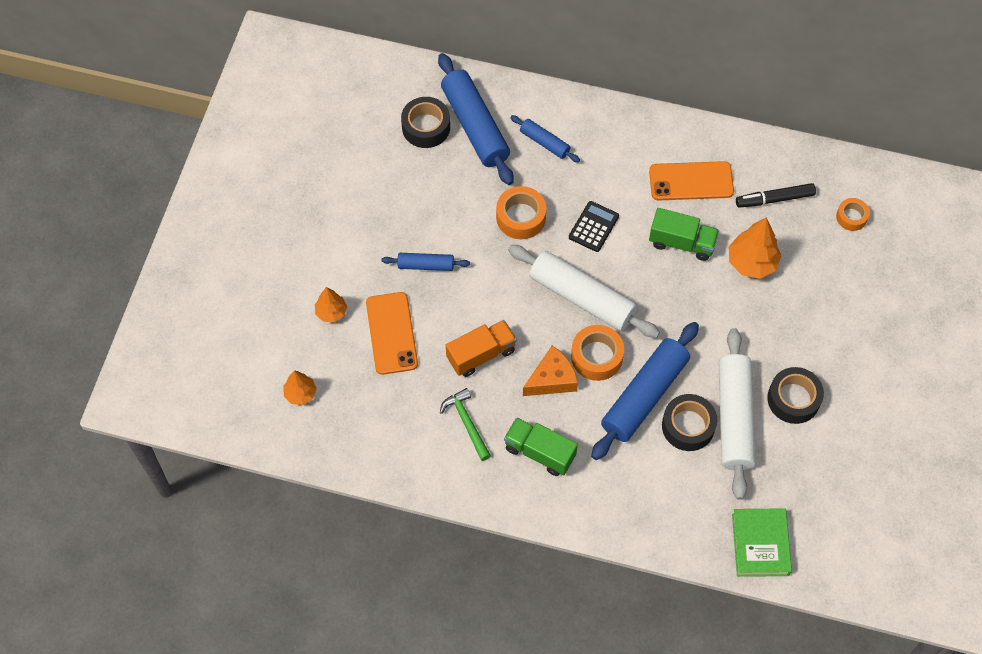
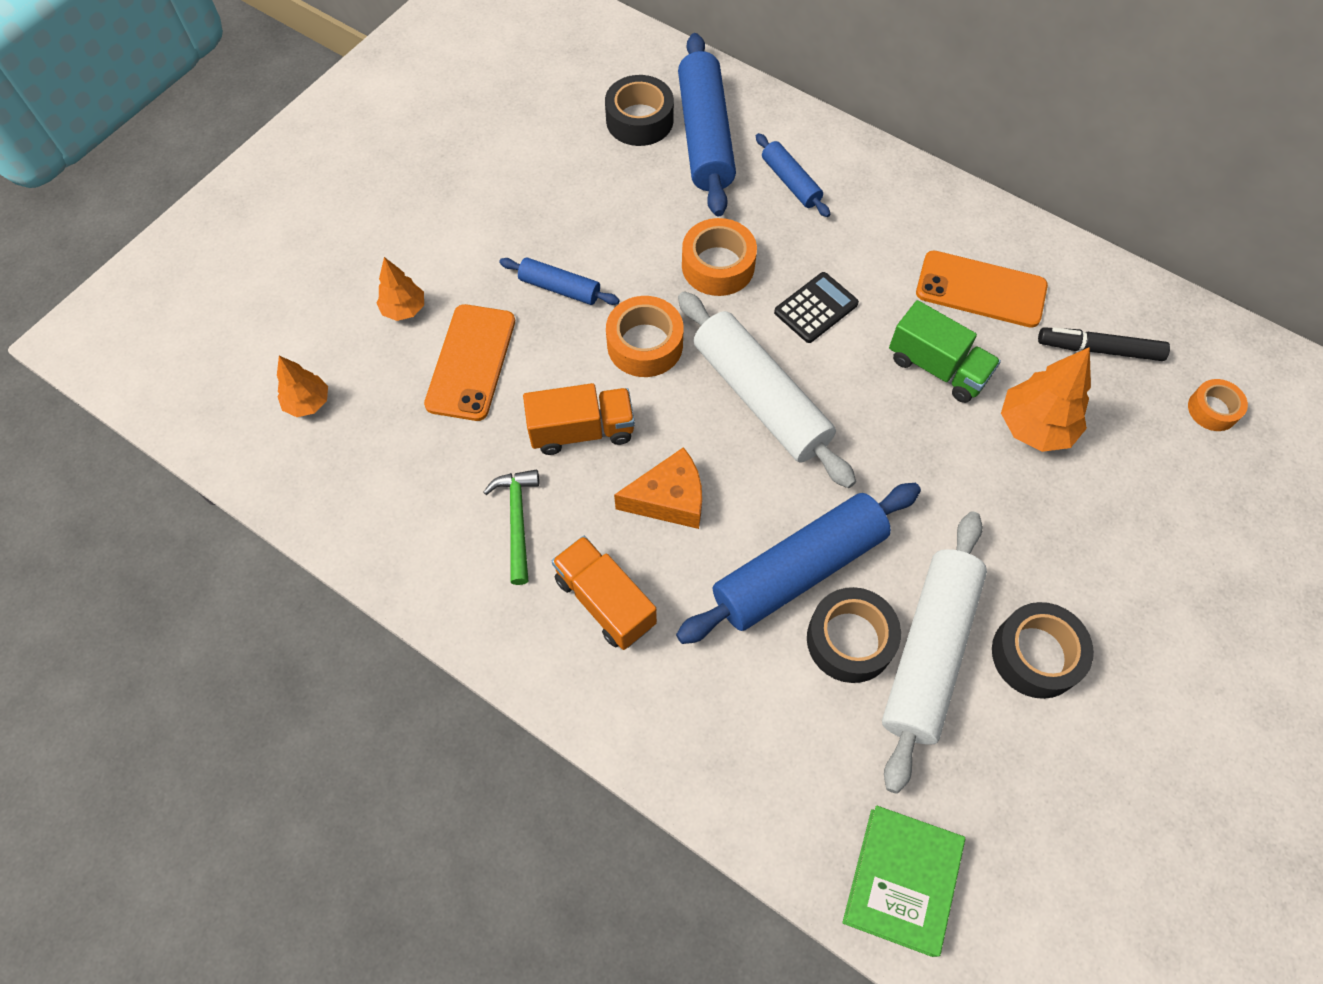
camera: 20 degrees right, 0 degrees up
green truck [504,418,578,476] -> orange truck [552,536,657,650]
orange tape [571,325,624,381] -> orange tape moved to [606,296,684,377]

